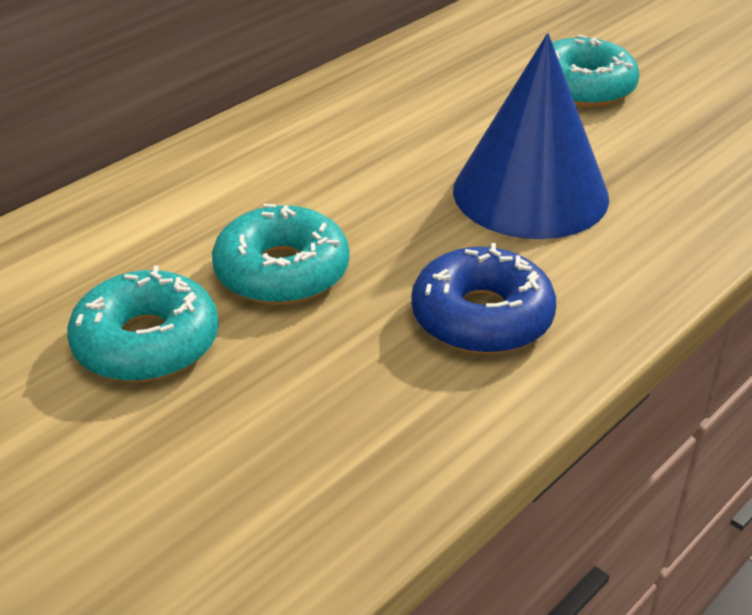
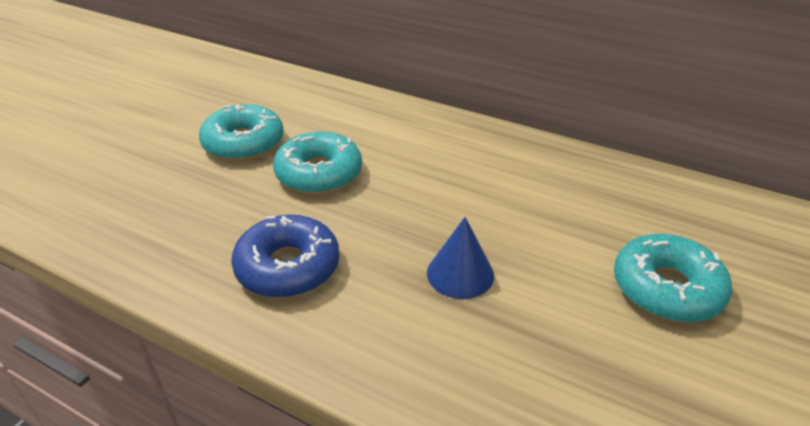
camera: 75 degrees right, 0 degrees up
blue cone [453,33,609,239] -> blue cone [427,217,494,299], size x0.51

